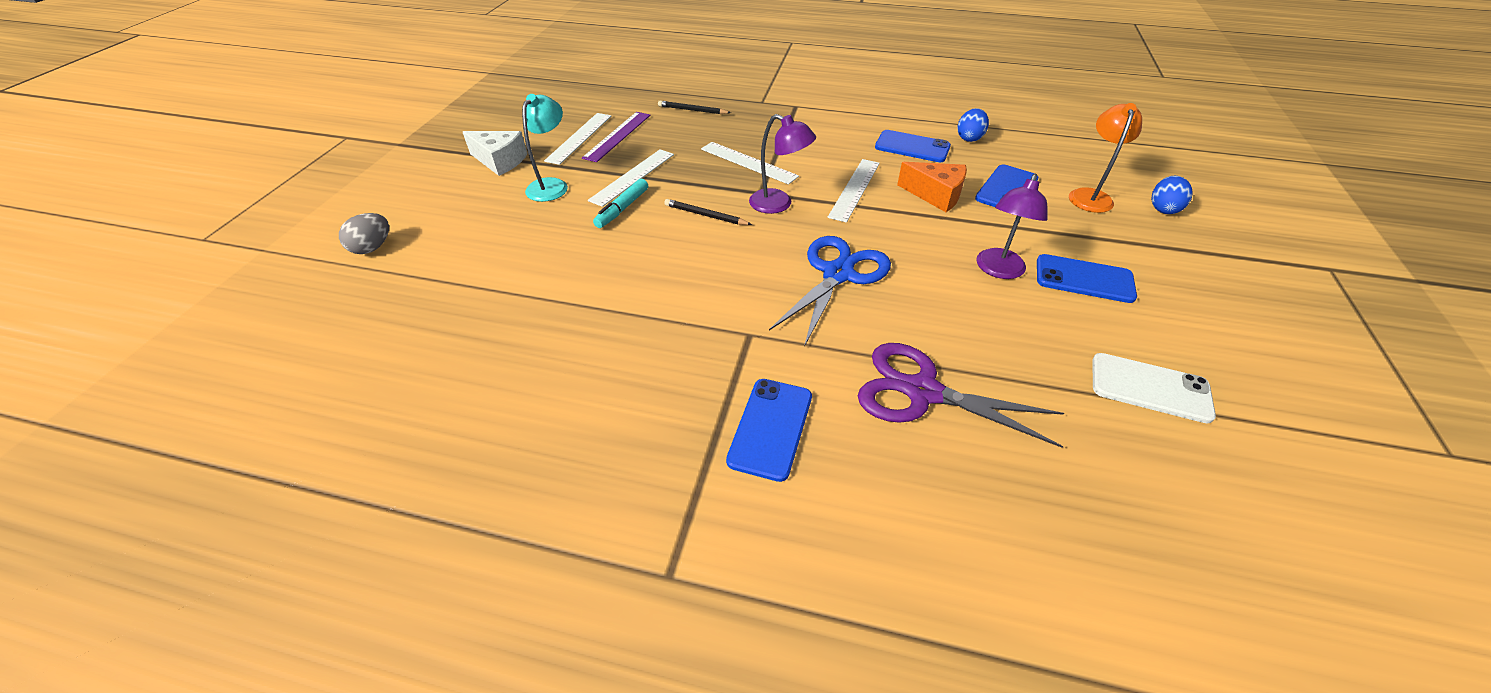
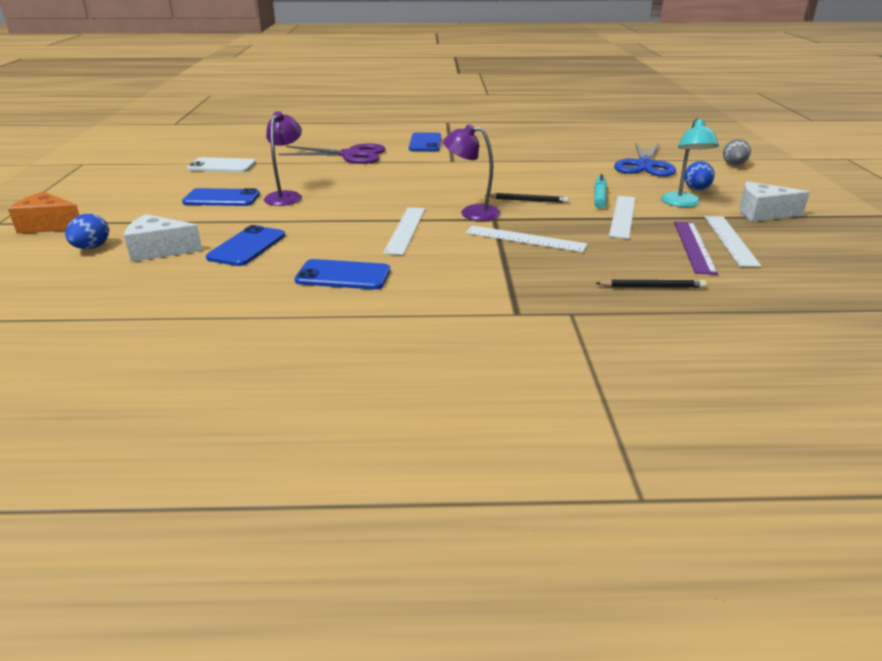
camera: 165 degrees right, 15 degrees down
blue scissors [769,236,891,347] -> blue scissors moved to [614,142,676,177]
orange cheese [897,162,967,212] -> orange cheese moved to [8,192,79,234]
blue egg [958,108,989,142] -> blue egg moved to [684,161,715,190]
orange lamp [1069,103,1142,213] -> white cheese [124,214,203,262]

